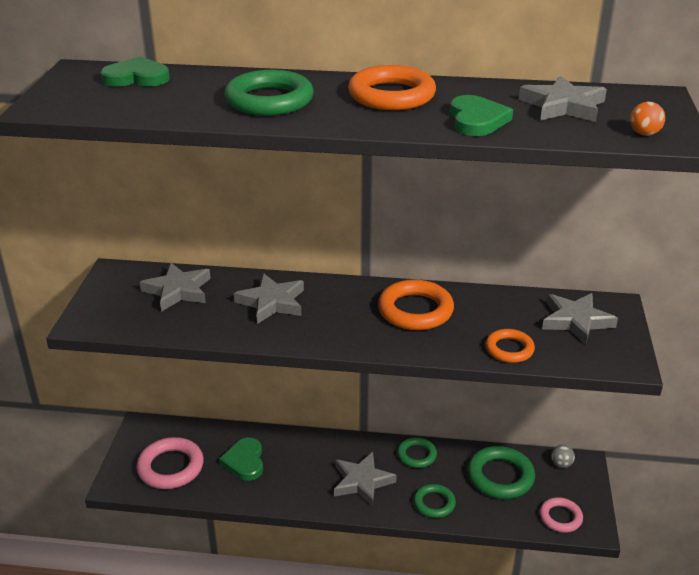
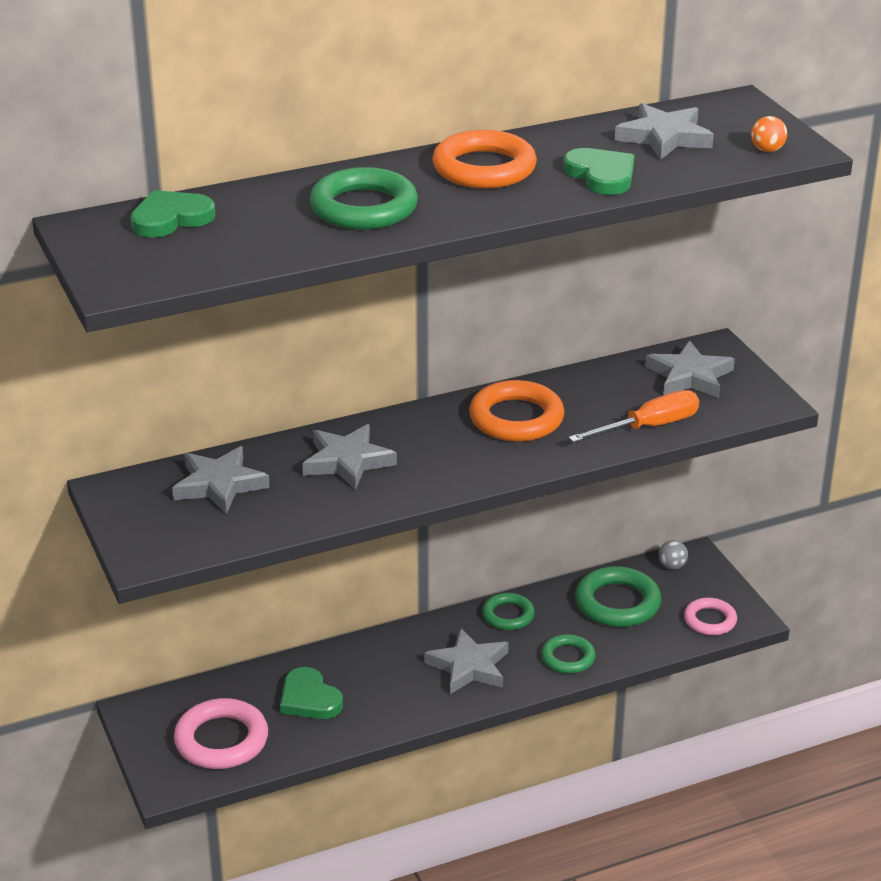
camera: 30 degrees left, 0 degrees up
orange ring [485,329,535,363] -> orange screwdriver [568,390,699,442]

